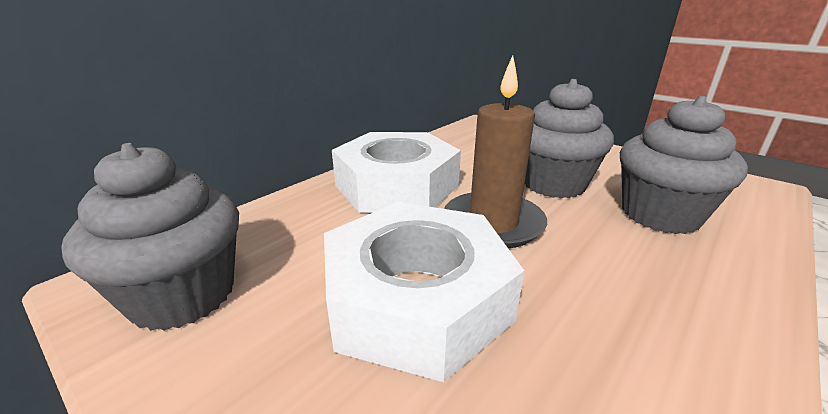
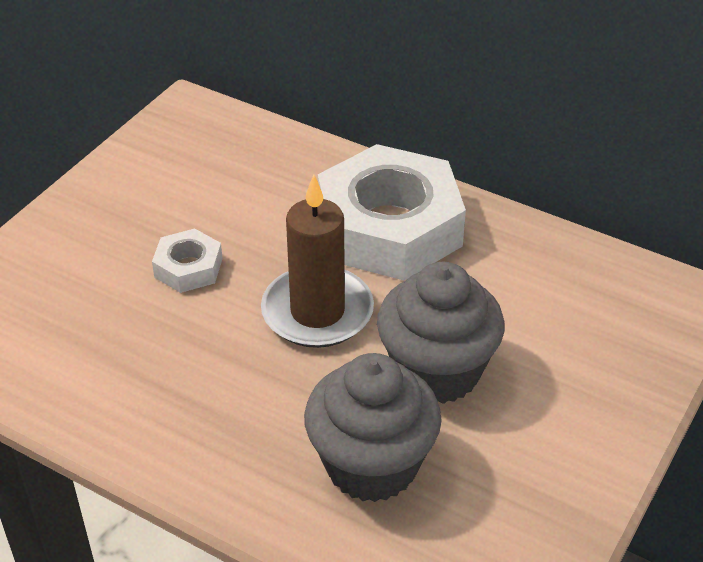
camera: 80 degrees right, 15 degrees up
grey cupcake [61,143,239,331] -> none
white nut [324,202,524,382] -> white nut [152,229,223,293], size x0.45

